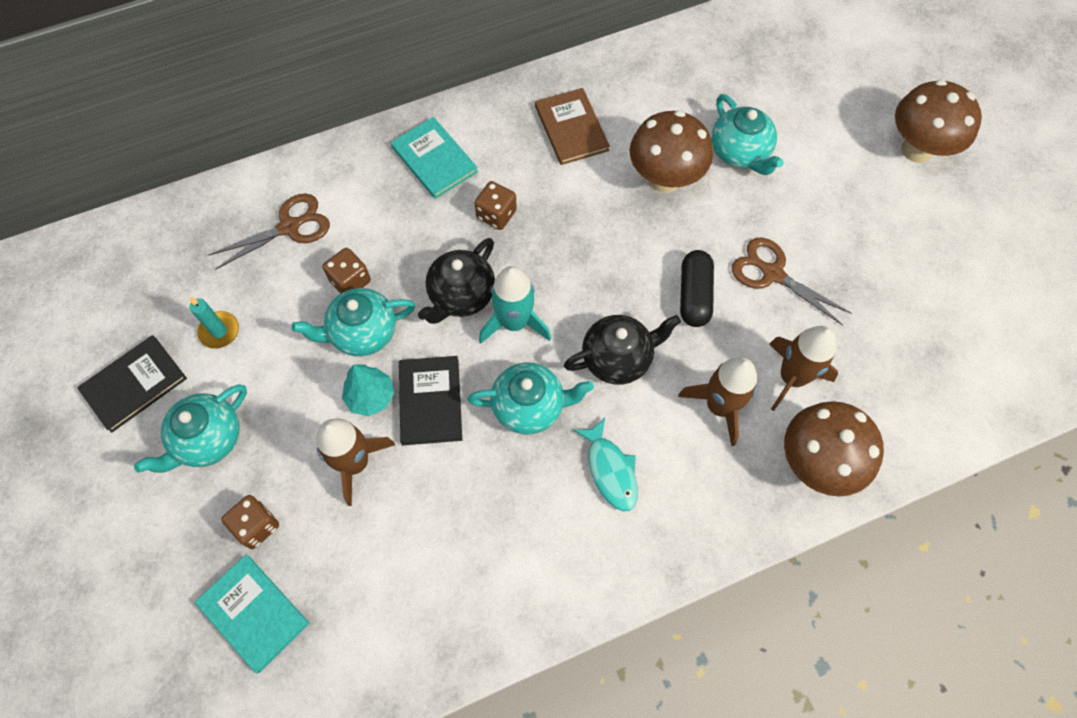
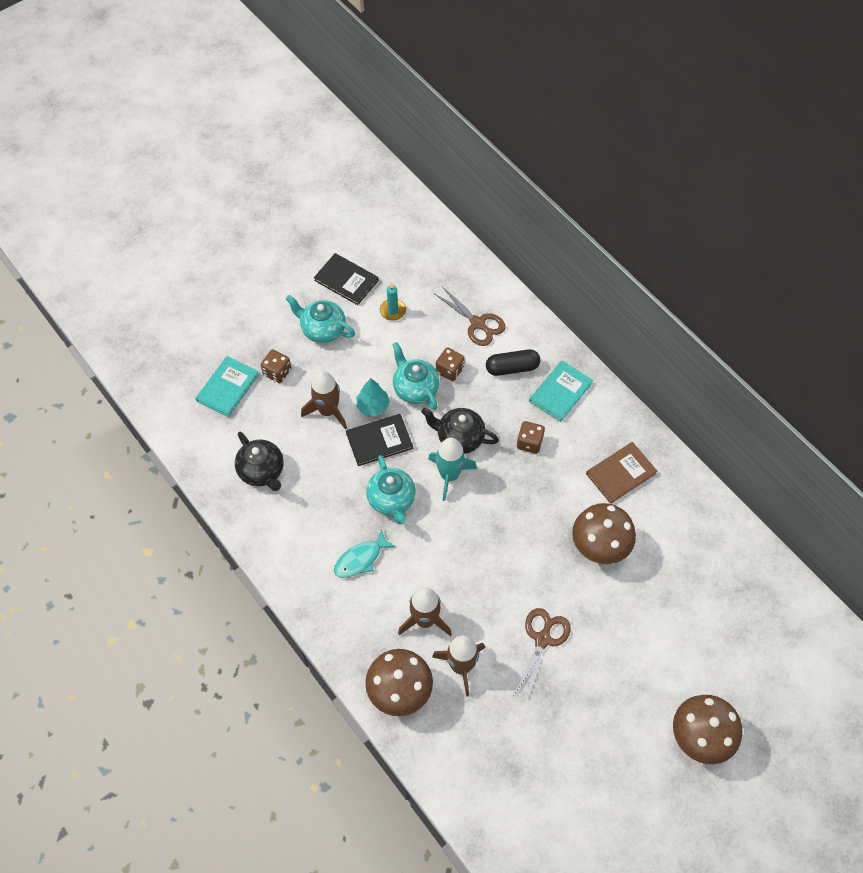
camera: 75 degrees right, 5 degrees down
black teapot [564,315,681,385] -> black teapot moved to [235,432,284,491]
black capsule [680,250,714,327] -> black capsule moved to [486,349,540,376]
turquoise teapot [711,94,784,175] -> none

